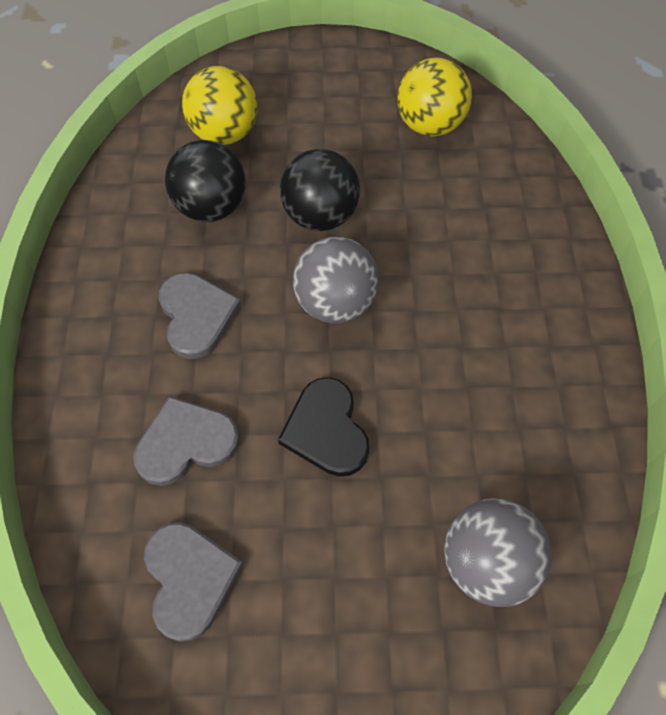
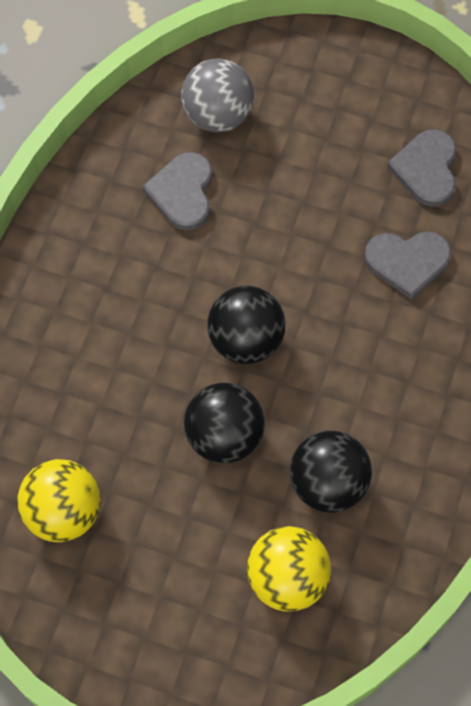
camera: 160 degrees left, 5 degrees up
grey heart [158,273,241,359] -> grey heart moved to [142,152,213,230]
black heart [278,377,370,477] -> none
grey ball [293,237,379,323] -> black ball [207,286,285,364]

